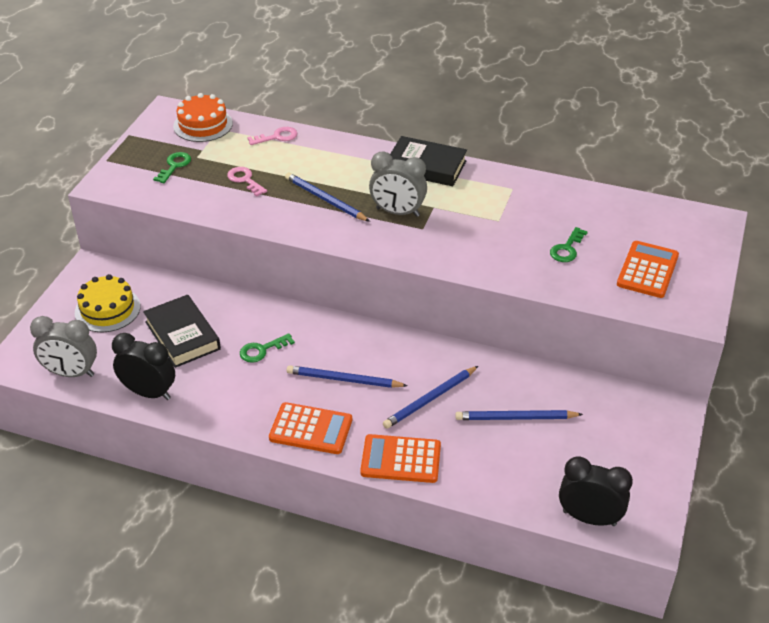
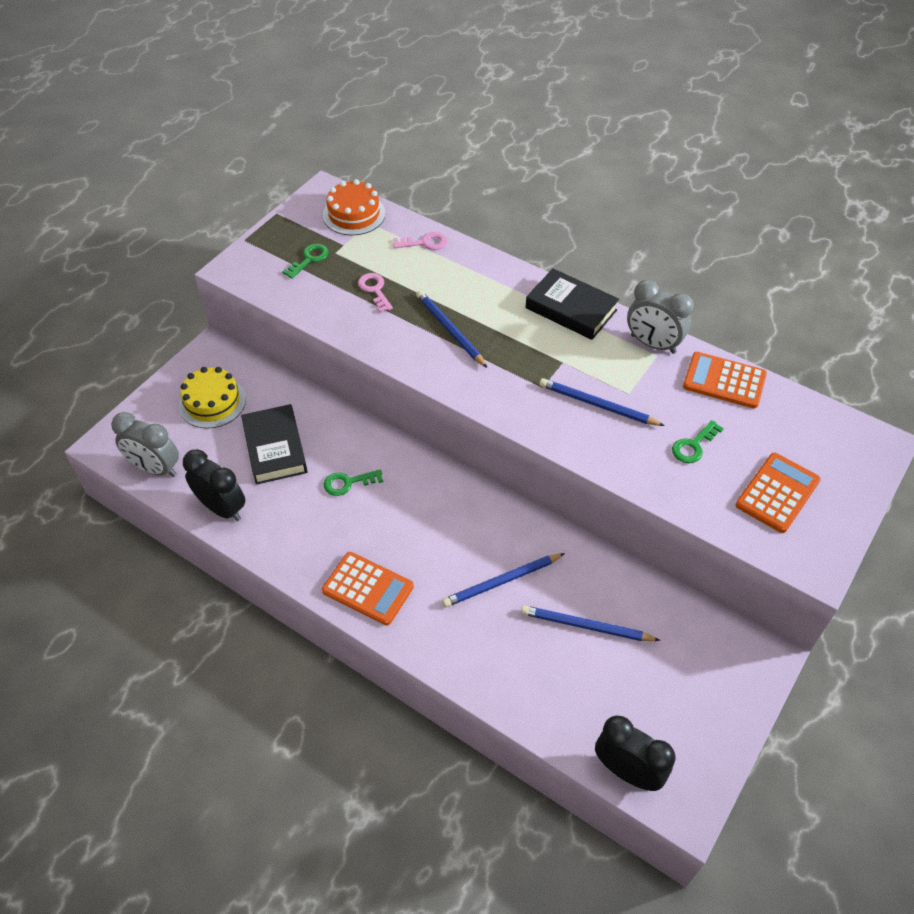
camera: 15 degrees right, 10 degrees up
blue pencil [287,365,408,388] -> blue pencil moved to [539,378,665,426]
orange calculator [360,434,441,483] -> orange calculator moved to [683,352,767,409]
grey clock [369,152,427,217] -> grey clock moved to [627,280,694,354]

